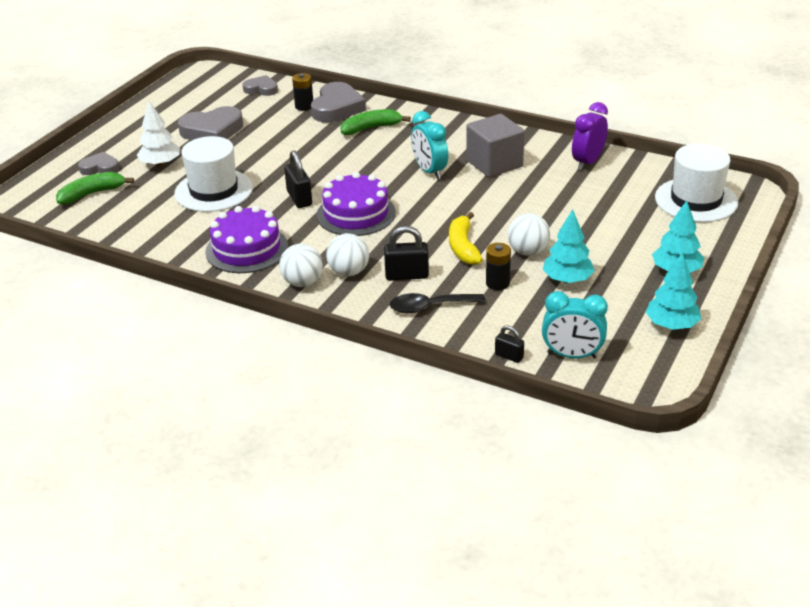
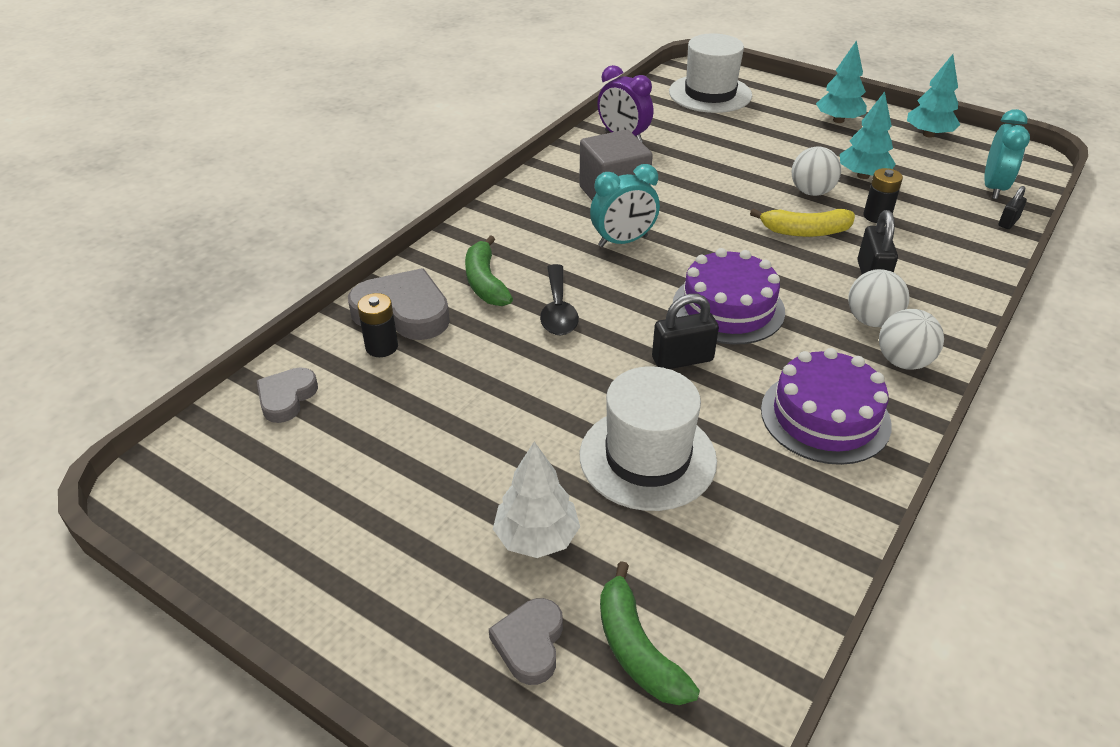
camera: 85 degrees left, 5 degrees up
grey heart [178,106,243,140] -> none
black spoon [390,293,485,313] -> black spoon moved to [540,264,579,335]

